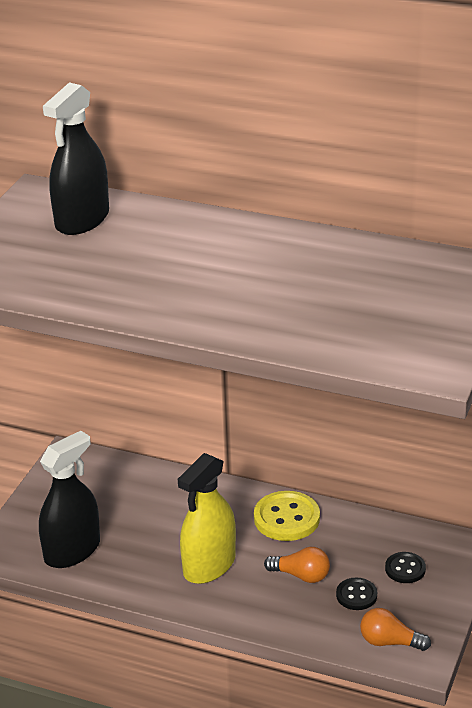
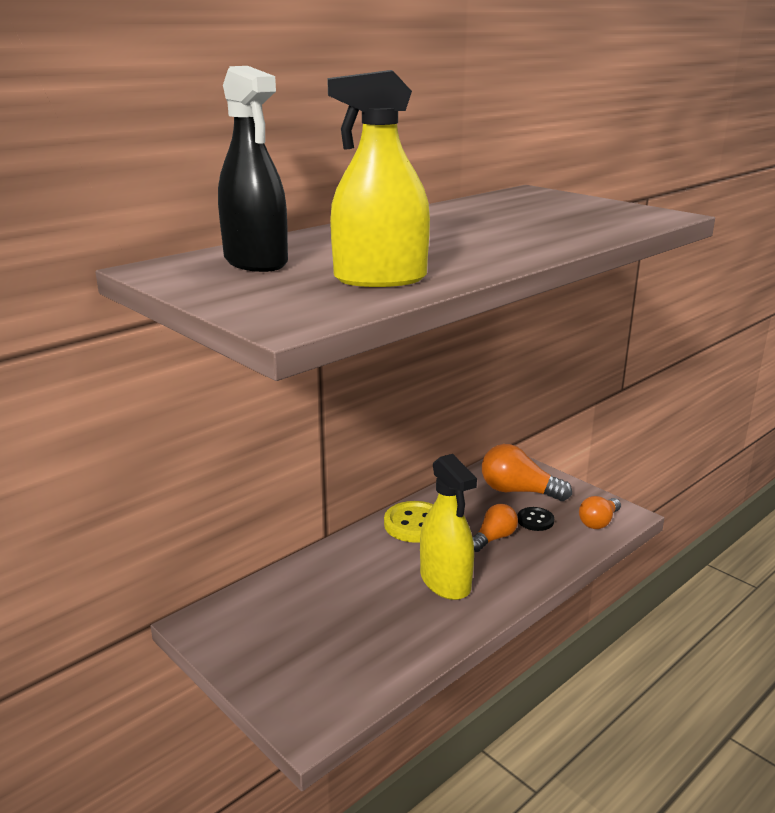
camera: 65 degrees left, 10 degrees down
black spray bottle [39,431,100,568] -> none
black button [385,552,426,583] -> orange light bulb [482,444,572,501]
none -> yellow spray bottle [327,70,430,287]

